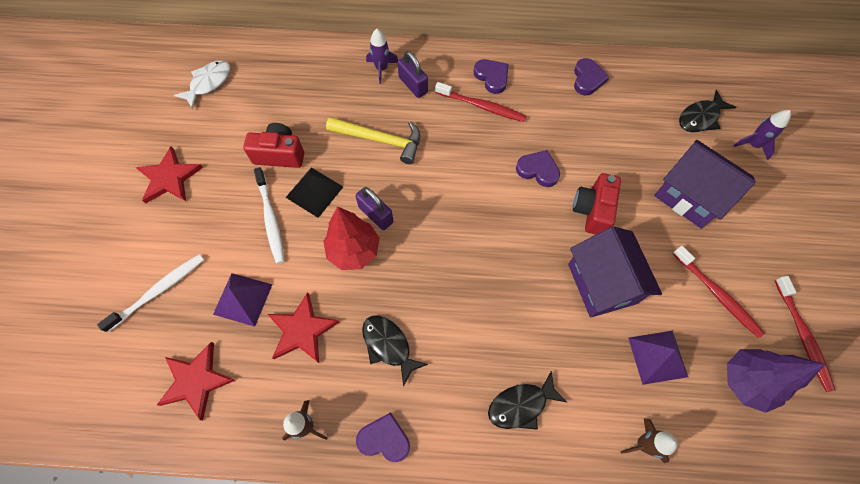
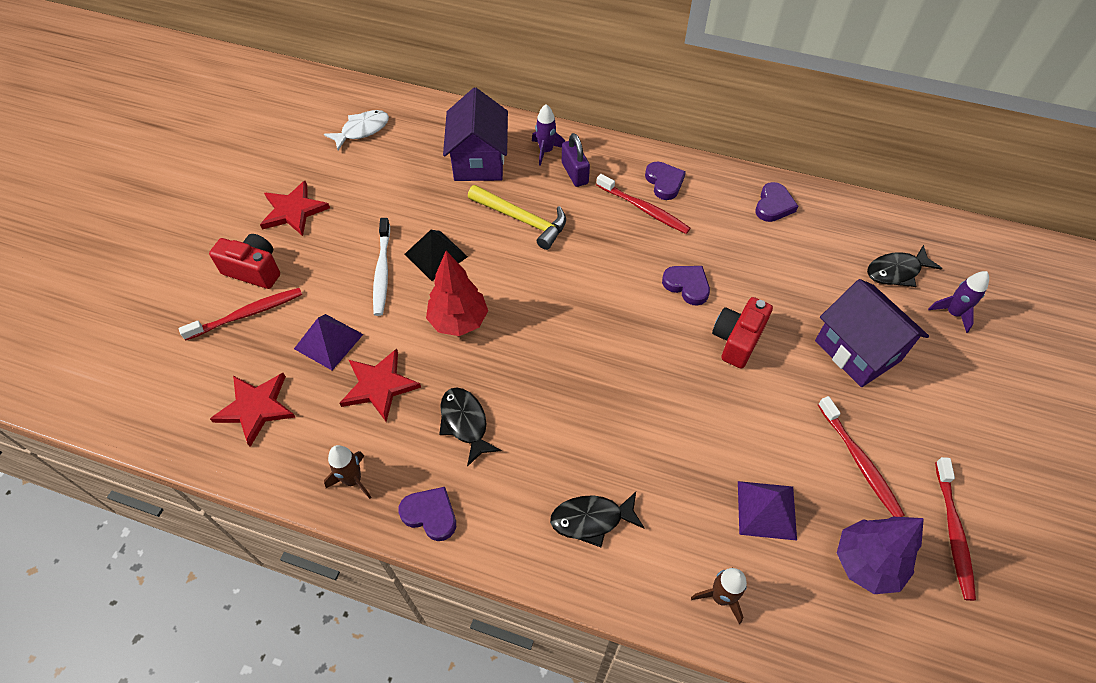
camera: 15 degrees right, 10 degrees down
white toothbrush [97,254,204,333] -> red toothbrush [179,288,302,340]
red camera [243,123,304,168] -> red camera moved to [209,234,280,289]
purple padlock [355,187,393,230] -> none
purple house [568,226,662,317] -> purple house moved to [443,88,508,181]

